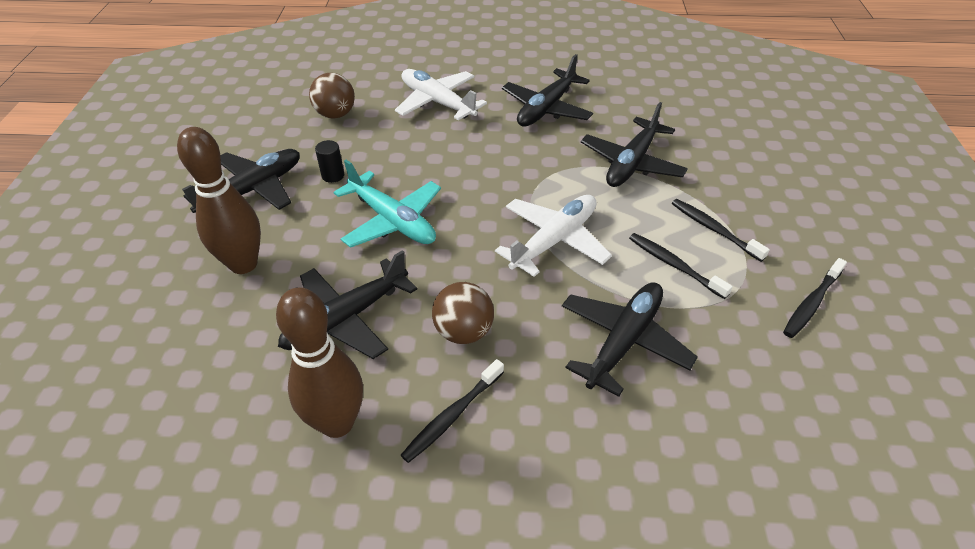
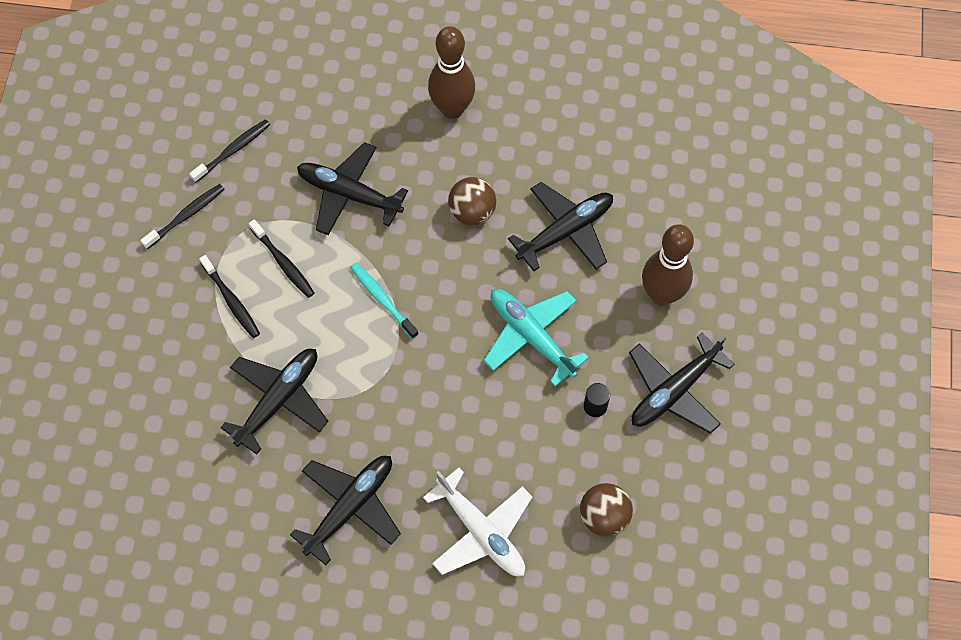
camera: 175 degrees left, 20 degrees up
brown bowling pin [276,287,363,438] -> brown bowling pin moved to [428,26,475,119]
black toothbrush [401,359,504,463] -> black toothbrush moved to [189,119,270,183]
white plane [495,195,612,277] -> turquoise toothbrush [350,263,418,339]
black plane [562,282,698,397] -> black plane turned 75 degrees clockwise [297,142,408,235]

